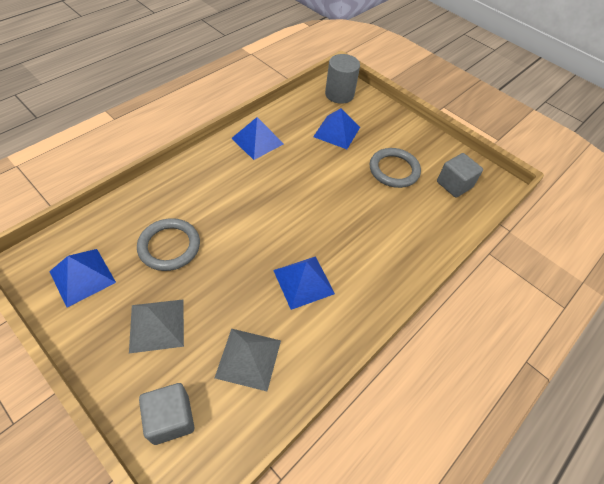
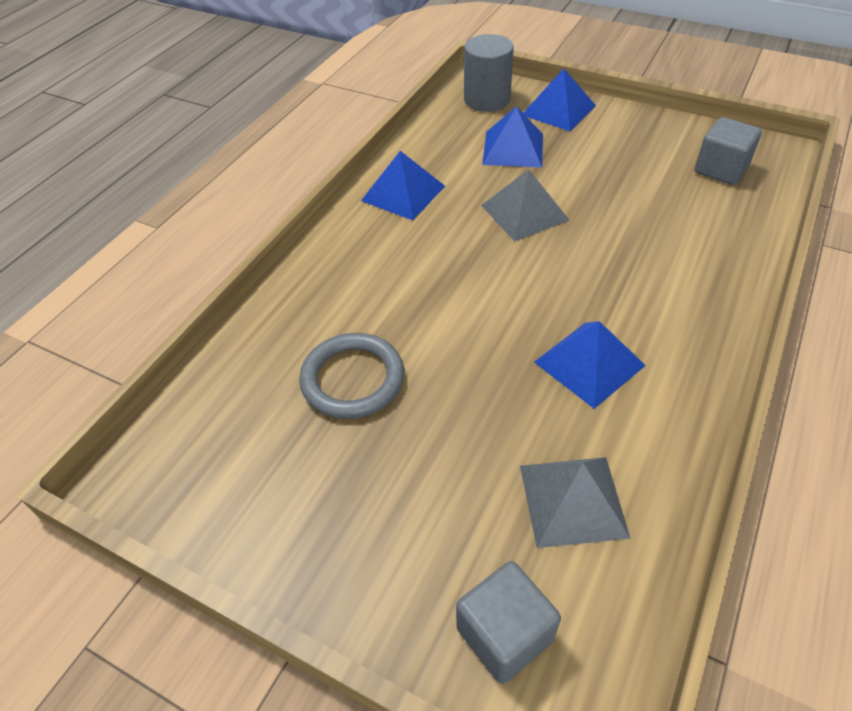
camera: 10 degrees left, 5 degrees down
blue pyramid [49,249,116,308] -> blue pyramid moved to [523,69,596,131]
grey pyramid [129,300,184,353] -> grey pyramid moved to [481,169,570,242]
grey ring [370,148,421,188] -> none

